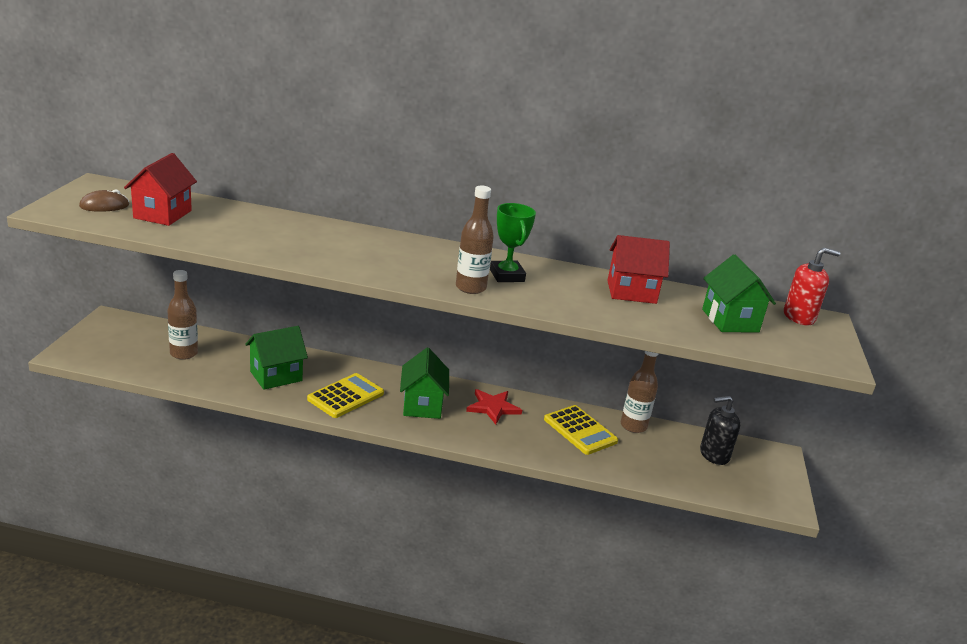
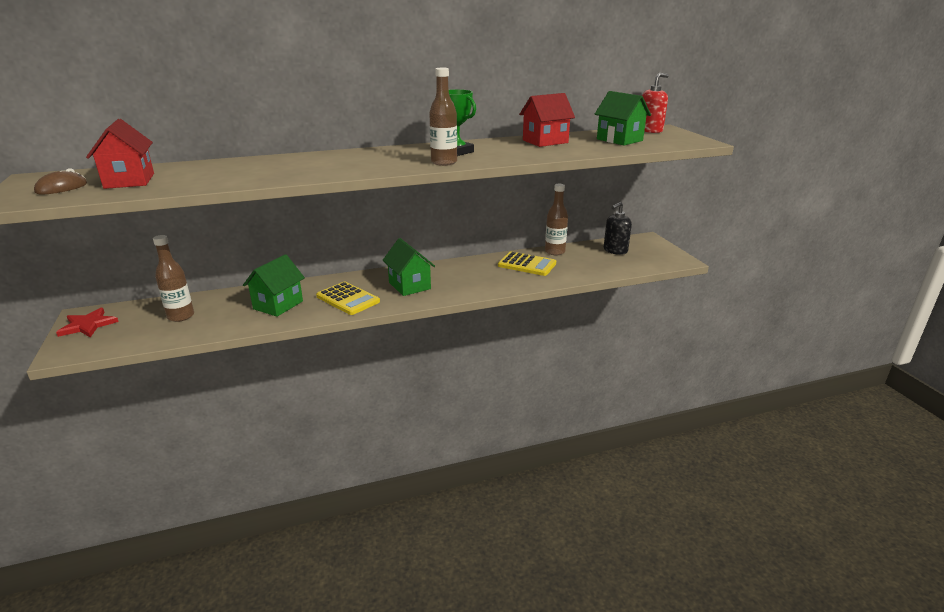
camera: 25 degrees left, 0 degrees up
yellow calculator [307,373,384,418] -> yellow calculator turned 120 degrees clockwise [316,282,380,315]
red star [466,389,522,425] -> red star moved to [56,308,119,337]

